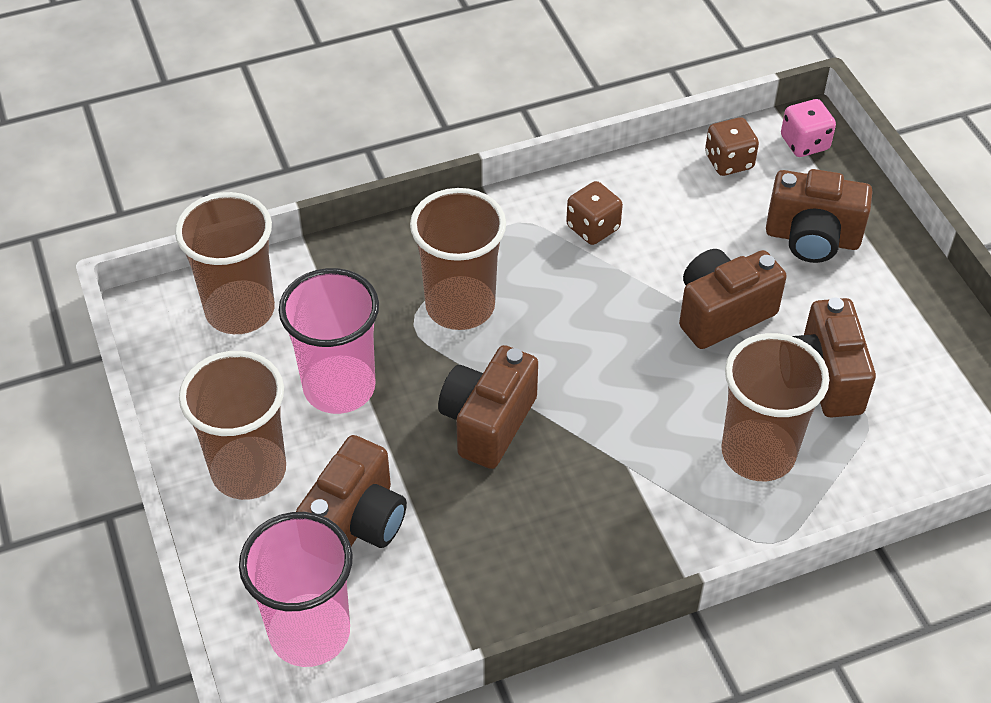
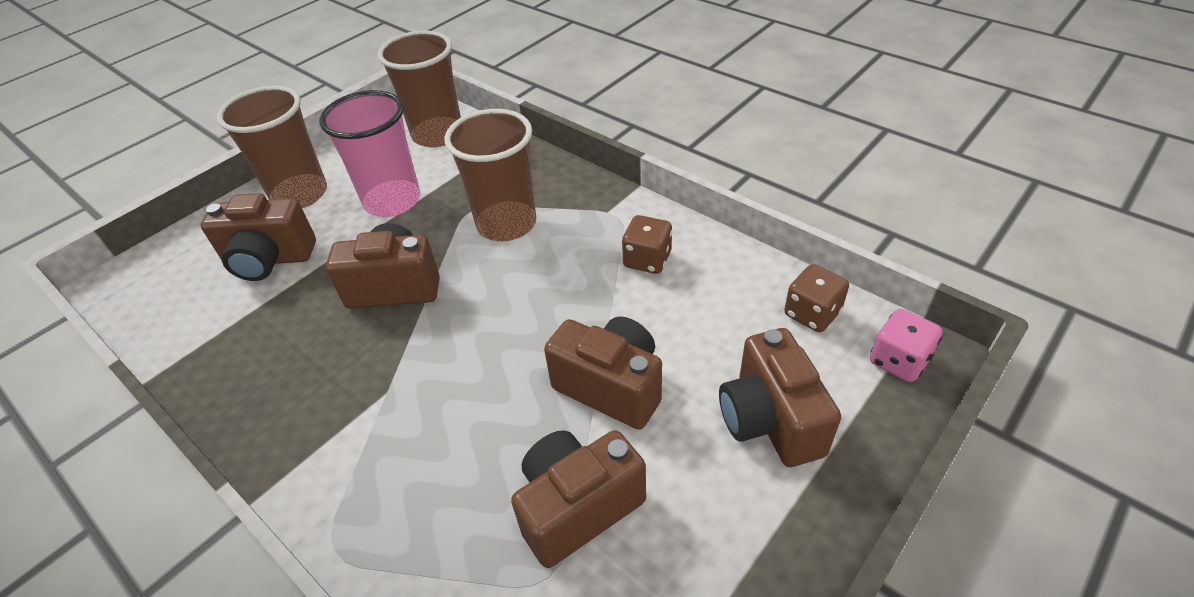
camera: 65 degrees right, 5 degrees down
pink cup [239,512,353,667] -> none
brown cup [721,333,829,481] -> none

